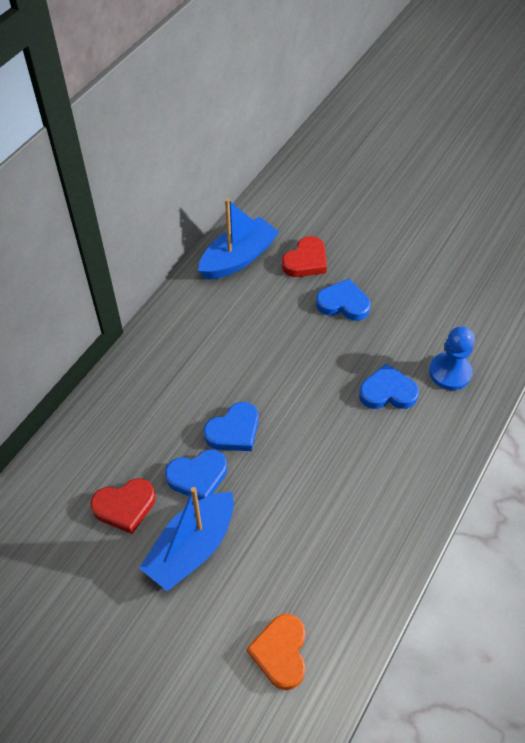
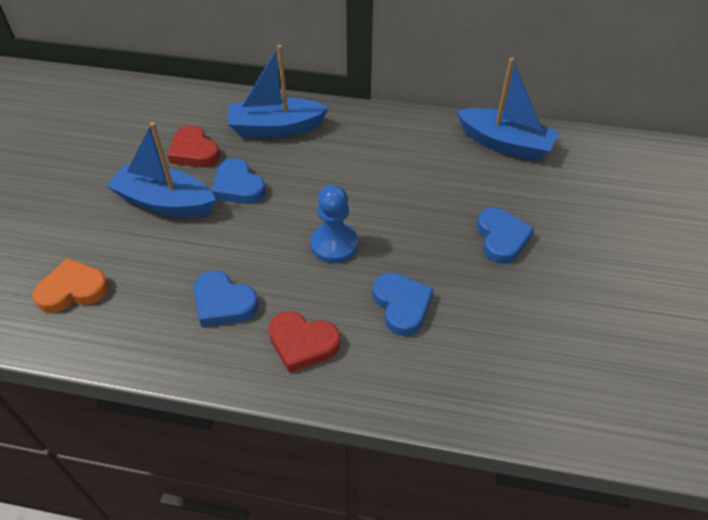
camera: 70 degrees right, 5 degrees down
blue heart [204,402,259,451] -> blue heart moved to [193,271,258,327]
red heart [282,236,327,277] -> red heart moved to [269,311,340,373]
blue pawn [429,326,475,390] -> blue pawn moved to [310,185,358,263]
none -> blue boat [228,45,329,137]

